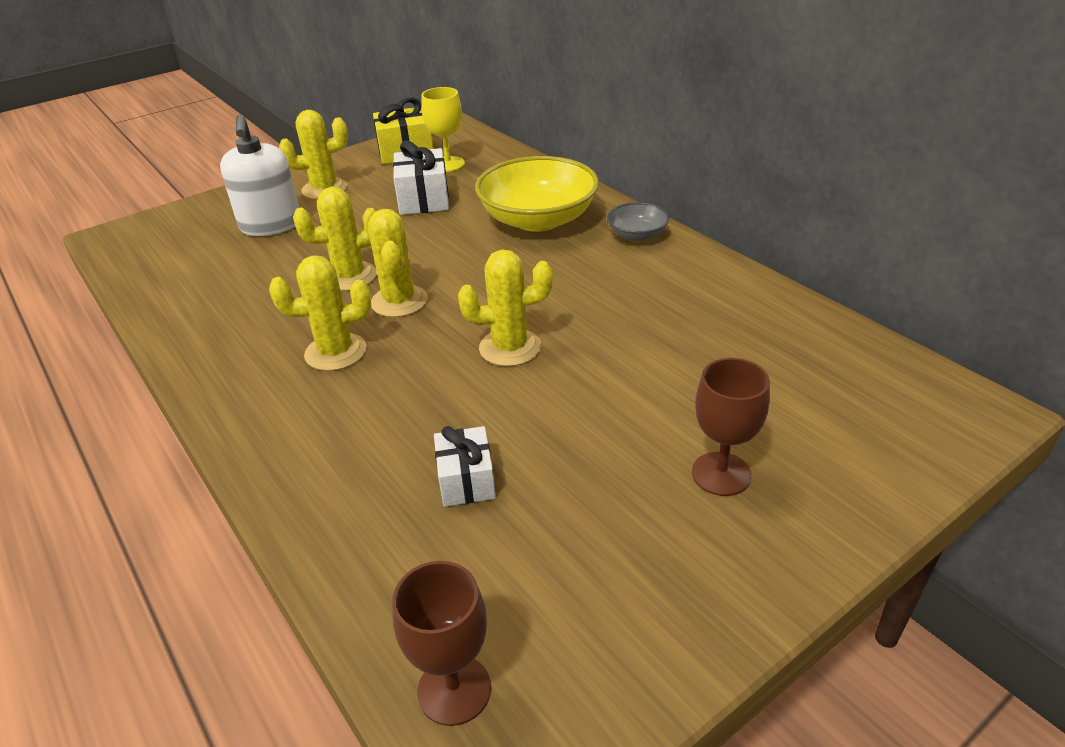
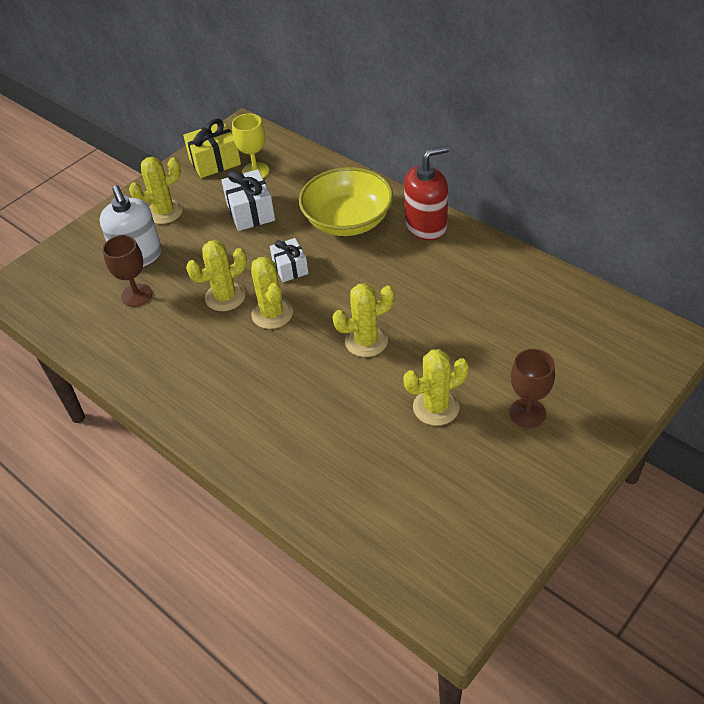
camera: 10 degrees left, 10 degrees up
yellow cactus [269,255,371,371] -> yellow cactus moved to [403,349,469,426]
brown goblet [392,561,491,726] -> brown goblet moved to [103,235,152,307]
white gift [434,426,496,507] -> white gift moved to [270,238,309,282]
grey bowl [607,202,669,242] -> red soap dispenser [404,145,449,240]

